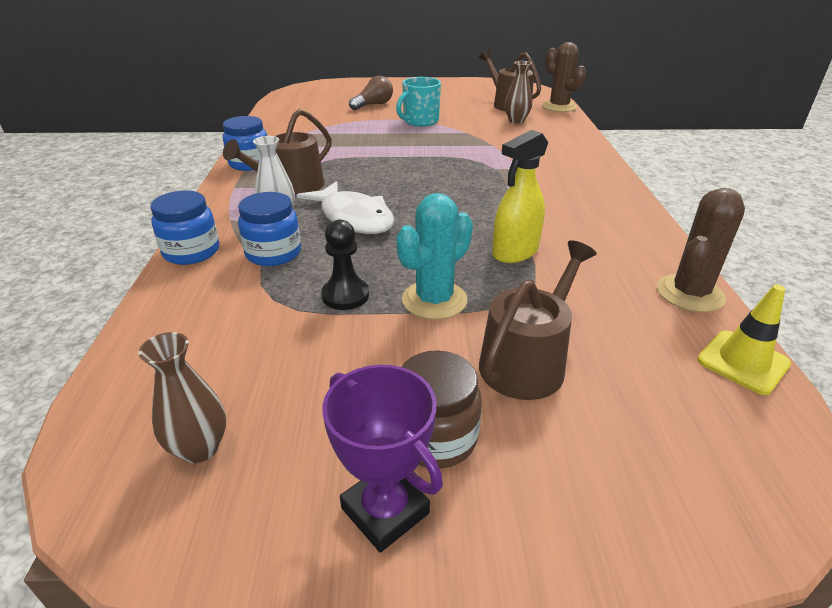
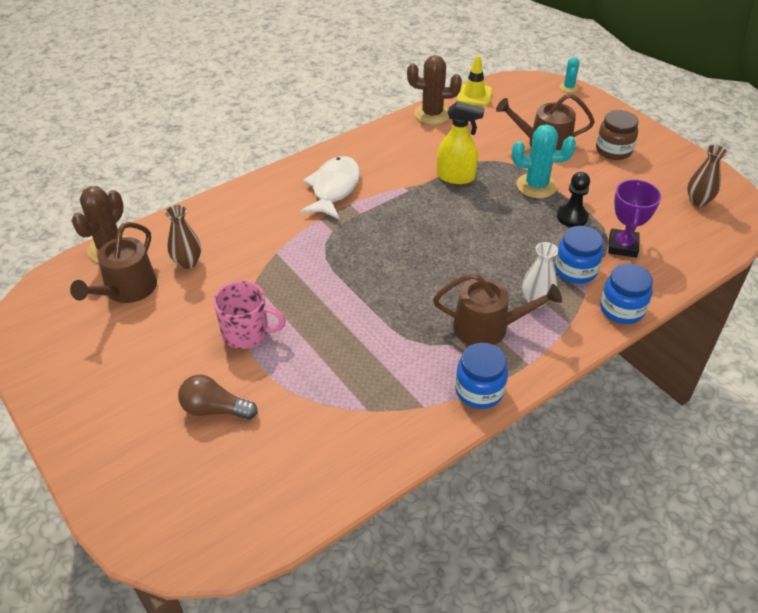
camera: 125 degrees left, 10 degrees up
white fish [297,181,395,234] -> white fish moved to [300,156,360,219]
purple trophy [322,365,443,552] -> purple trophy moved to [608,179,661,258]
turquoise mug [396,77,441,127] -> pink mug [214,281,286,349]
none -> turquoise cactus [559,57,579,93]

